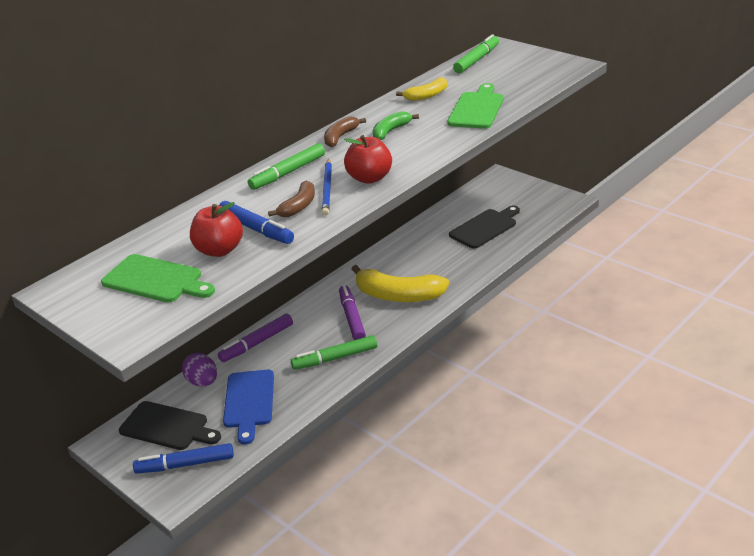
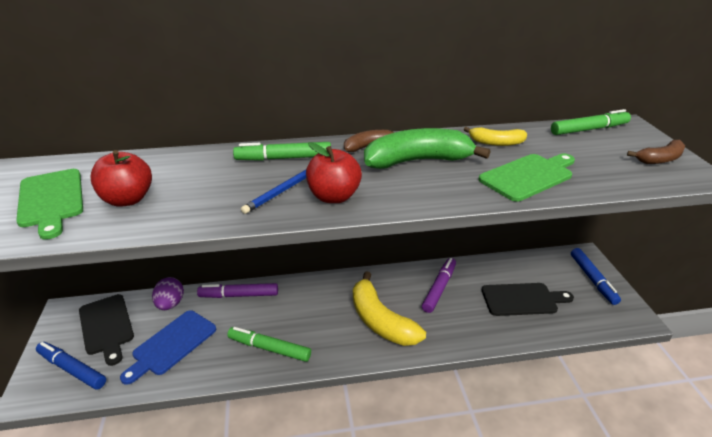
camera: 35 degrees right, 0 degrees up
blue marker [219,201,294,244] -> blue marker moved to [571,248,621,305]
brown banana [268,180,315,217] -> brown banana moved to [627,140,685,164]
purple marker [339,285,366,340] -> purple marker moved to [422,258,456,313]
green banana [373,111,419,140] -> green banana [364,128,491,169], size x1.87

